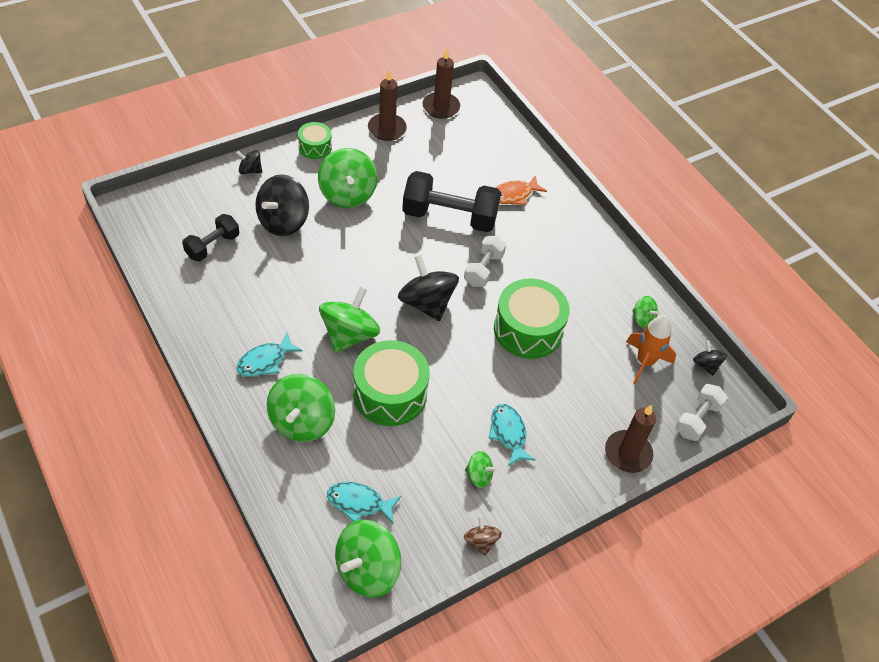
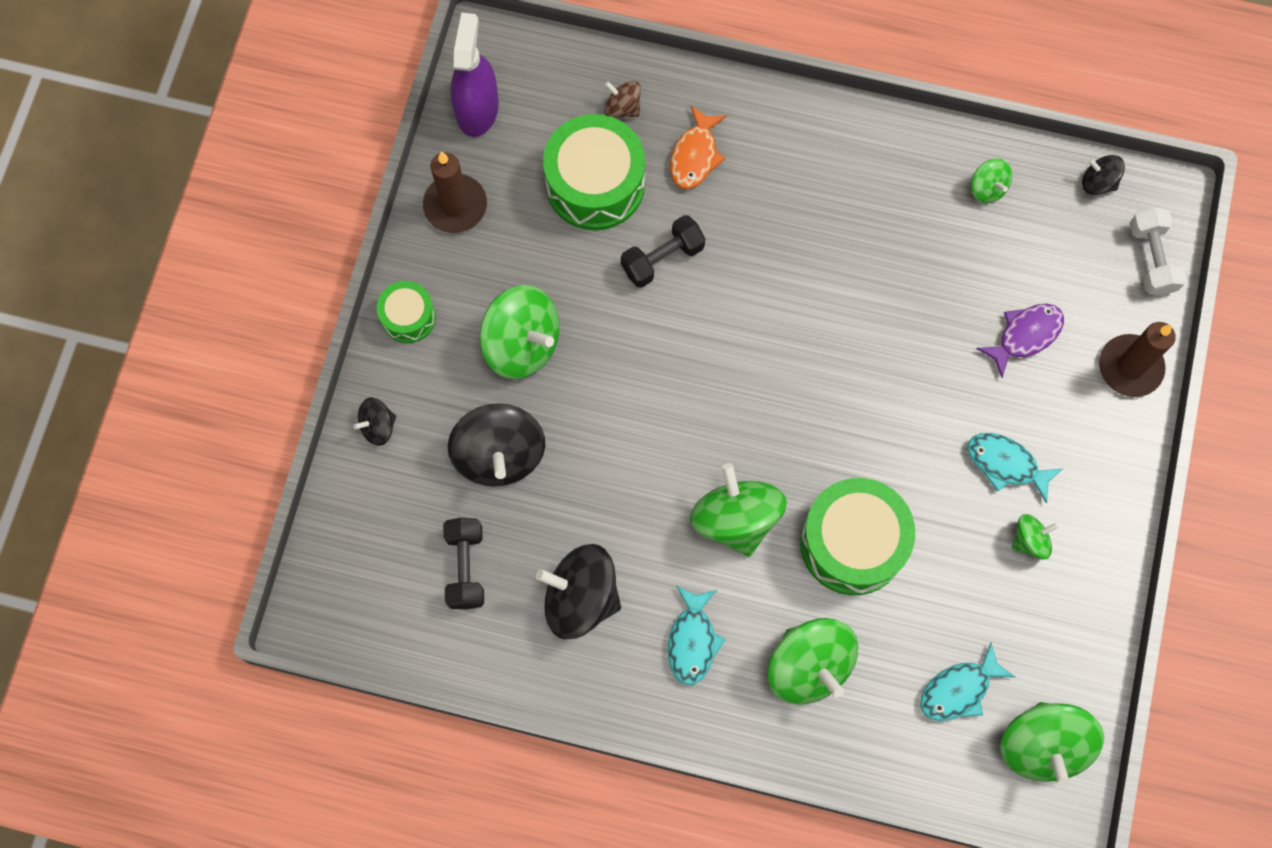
camera: 40 degrees left, 20 degrees up
black spinning top [398,255,459,321] -> black spinning top moved to [536,544,621,639]
black dumbbell [402,171,501,232] -> black dumbbell [621,215,705,288], size x0.57
brown candle [423,49,460,119] -> purple spray bottle [450,13,499,137]
white dumbbell [464,236,506,287] -> none
brown spinning top [464,515,502,556] -> brown spinning top moved to [604,81,641,118]
green drum [494,279,570,359] -> green drum moved to [543,114,645,231]
orange rocket [626,315,676,384] -> none
green spinning top [632,296,660,328] -> green spinning top turned 60 degrees clockwise [971,158,1012,203]
none -> purple fish [976,304,1064,378]

